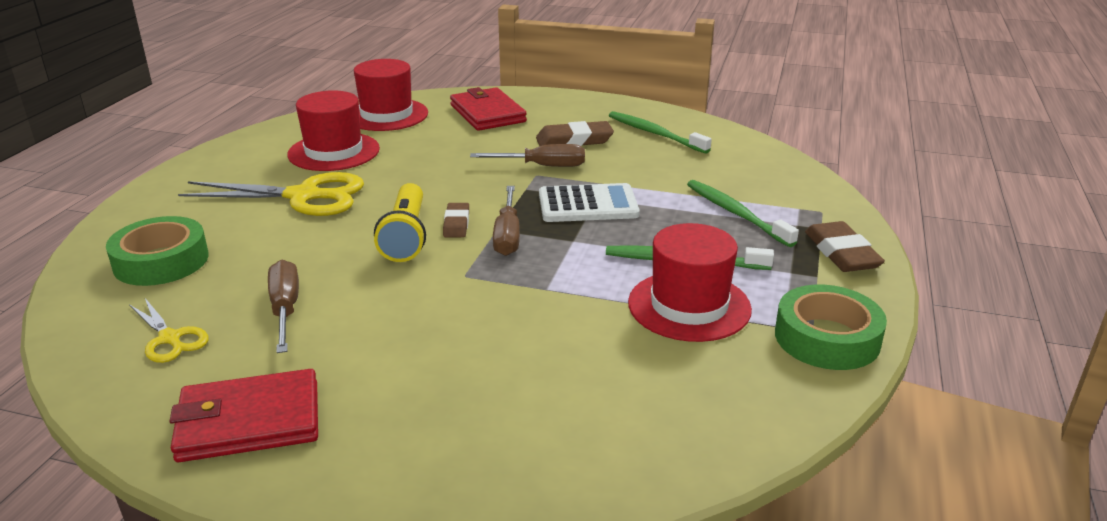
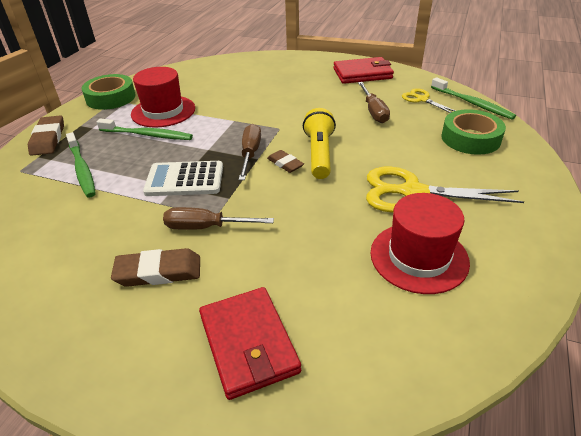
camera: 175 degrees left, 10 degrees up
red hat [354,59,428,131] -> none
brown eraser [443,203,469,237] -> brown eraser turned 45 degrees counterclockwise [267,150,304,173]
green toothbrush [609,111,712,154] -> green toothbrush moved to [431,77,516,120]

